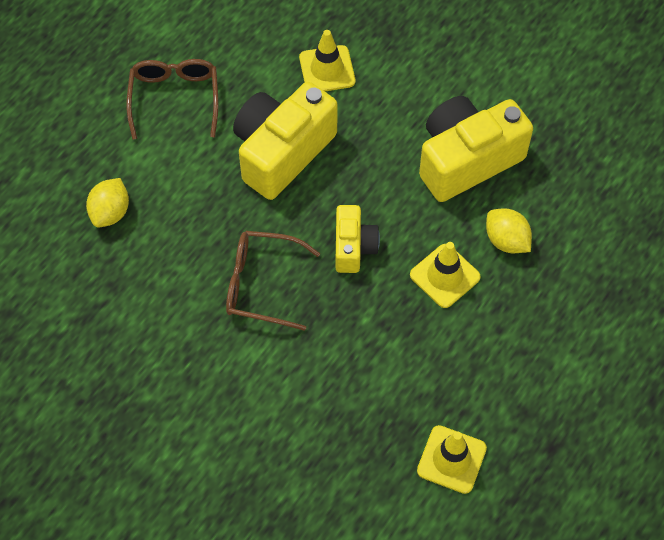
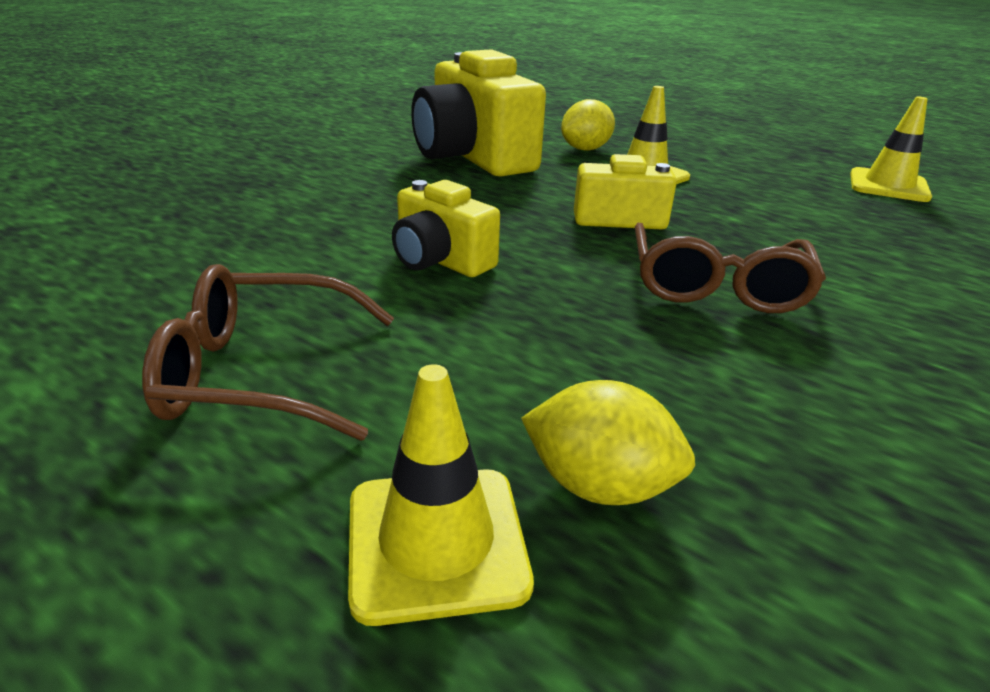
camera: 90 degrees left, 30 degrees down
yellow camera [233,82,337,200] -> yellow camera [392,180,500,277], size x0.55
yellow traffic cone [299,30,355,91] -> yellow traffic cone moved to [348,364,534,626]

